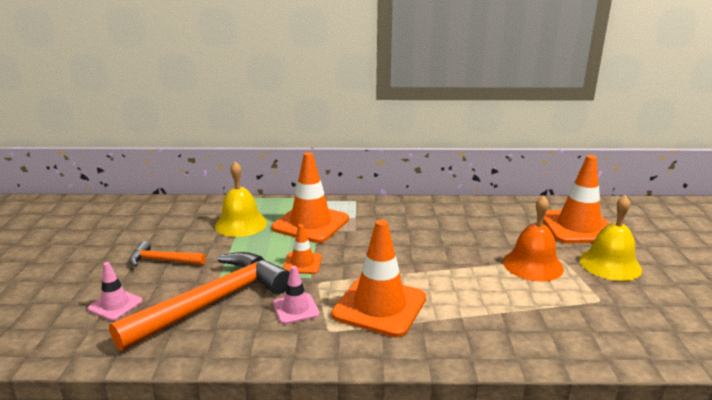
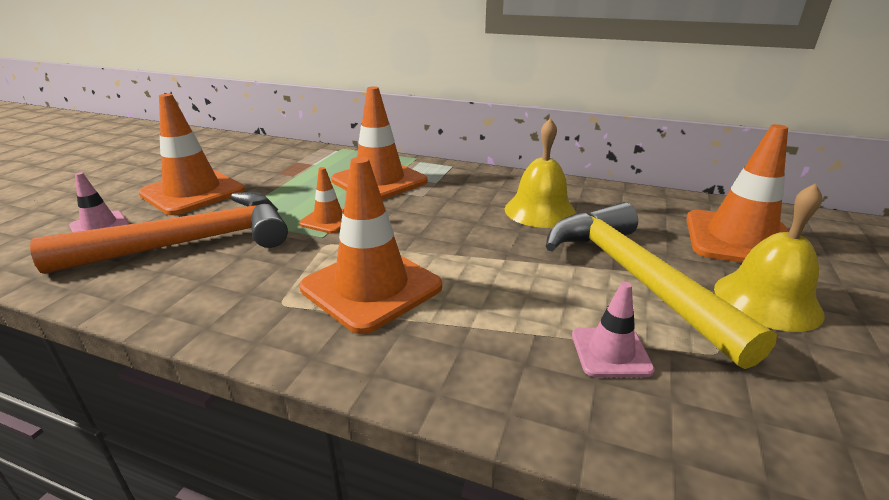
camera: 20 degrees right, 5 degrees up
orange hammer [129,241,206,267] -> orange traffic cone [138,94,245,215]
yellow bell [215,161,267,237] -> yellow bell moved to [505,118,577,228]
pink traffic cone [273,266,320,324] -> pink traffic cone moved to [572,282,655,377]
orange bell [503,196,564,282] -> yellow hammer [546,202,777,369]

